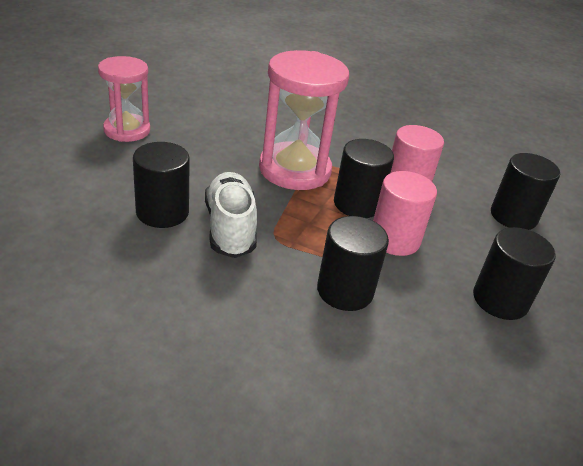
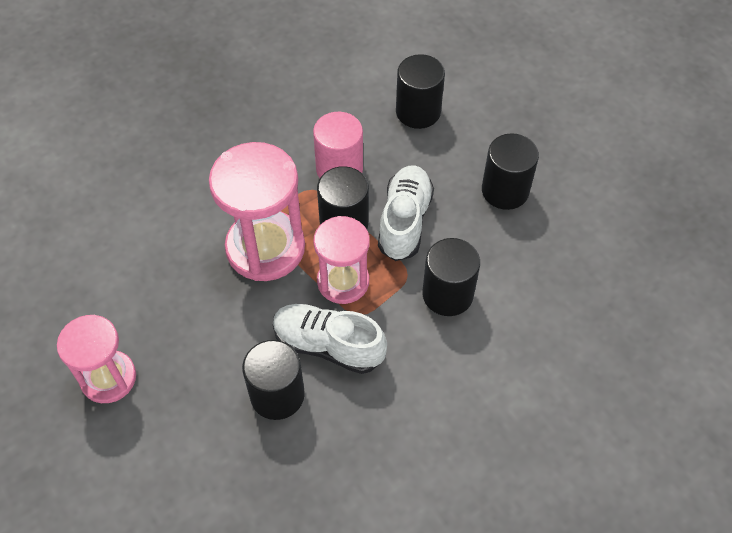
camera: 55 degrees left, 20 degrees up
pink cylinder [373,171,437,256] -> white shoe [378,165,434,261]
none -> pink hourglass [313,216,370,304]

